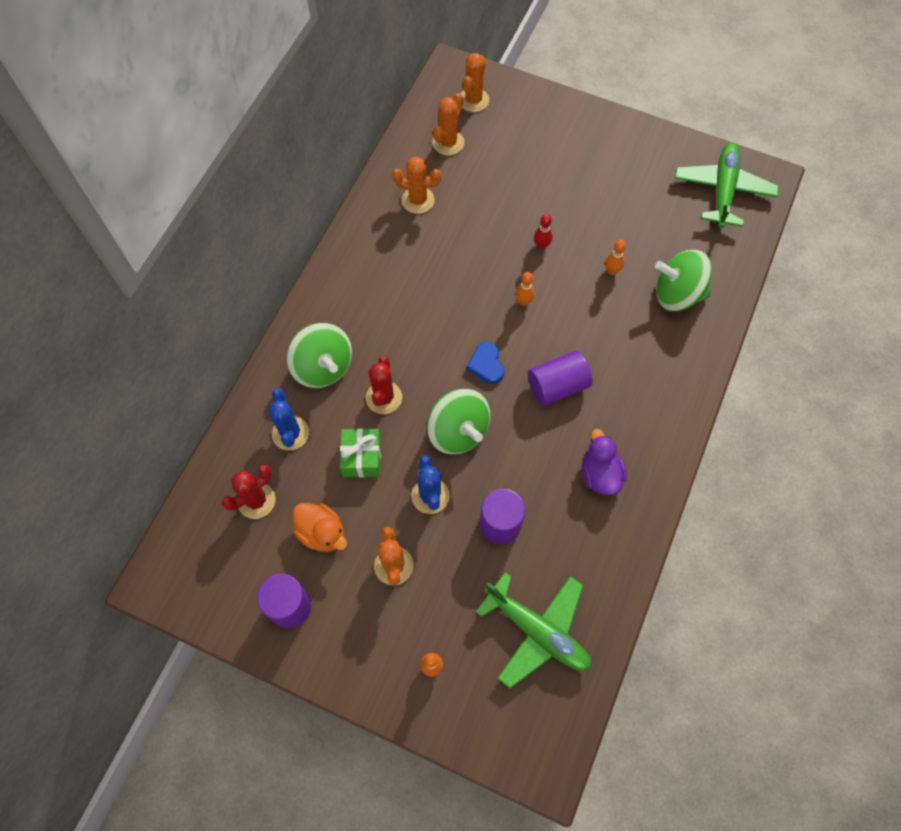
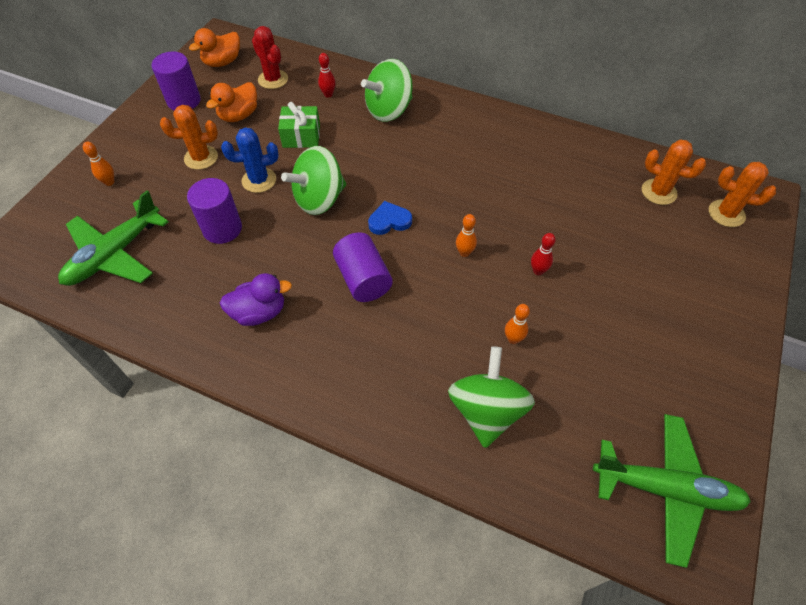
camera: 90 degrees right, 10 degrees down
blue cactus [268,388,309,451] -> red bowling pin [318,53,336,98]
red cactus [366,356,402,414] -> none
orange cactus [392,156,441,214] -> none
none -> orange duck [189,28,240,67]

